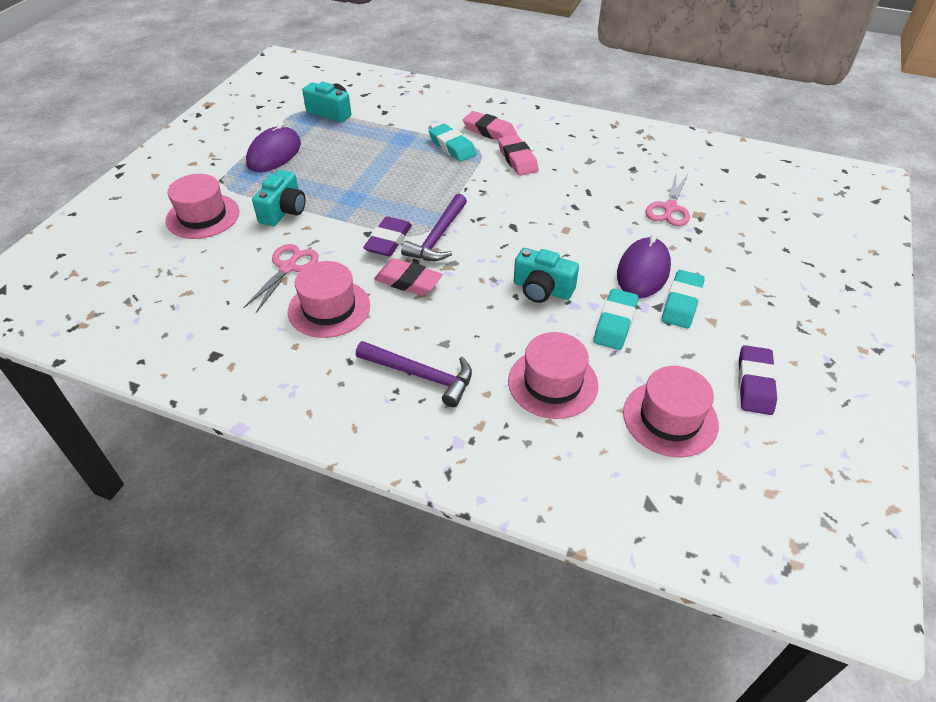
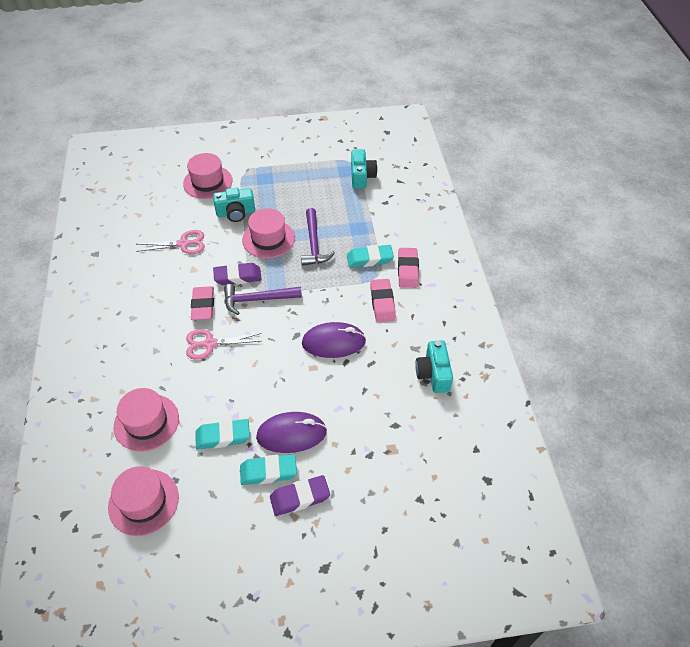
camera: 60 degrees right, 5 degrees up
purple mouse [246,122,301,172] -> purple mouse moved to [302,322,366,358]
pink hat [288,261,370,338] -> pink hat moved to [242,208,295,258]
purple hammer [356,341,472,407] -> purple hammer moved to [301,208,335,266]
turquoise eraser [429,124,477,162] -> turquoise eraser turned 60 degrees clockwise [347,245,394,268]
pink eraser [498,135,539,176] -> pink eraser turned 45 degrees counterclockwise [370,279,396,322]
turquoise camera [514,248,579,303] -> turquoise camera moved to [415,340,453,393]
pink scissors [645,174,690,226] -> pink scissors moved to [186,329,262,360]
purple eraser [738,345,777,415] -> purple eraser moved to [270,475,330,516]

